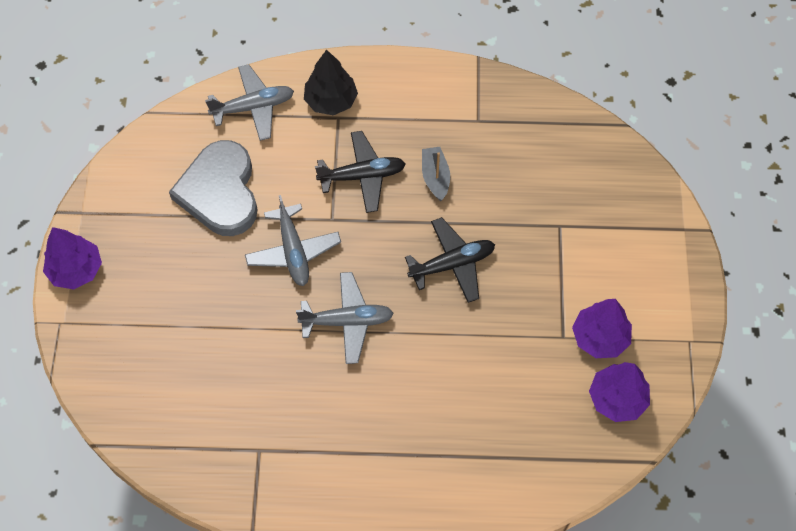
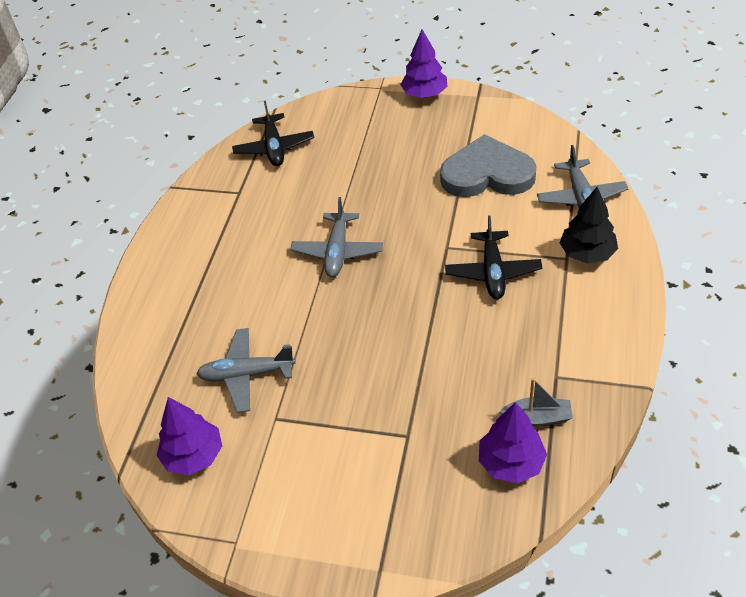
camera: 105 degrees right, 15 degrees down
grey plane [245,195,341,286] -> grey plane moved to [197,328,296,413]
black plane [405,217,495,303] -> black plane moved to [232,101,314,166]
grey boat [422,147,450,201] -> grey boat moved to [499,378,573,427]
purple tree [572,299,632,358] -> purple tree moved to [479,402,547,484]

